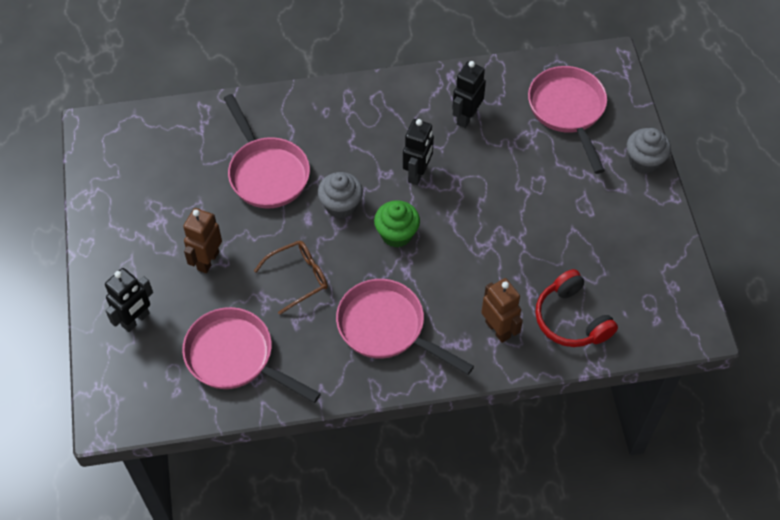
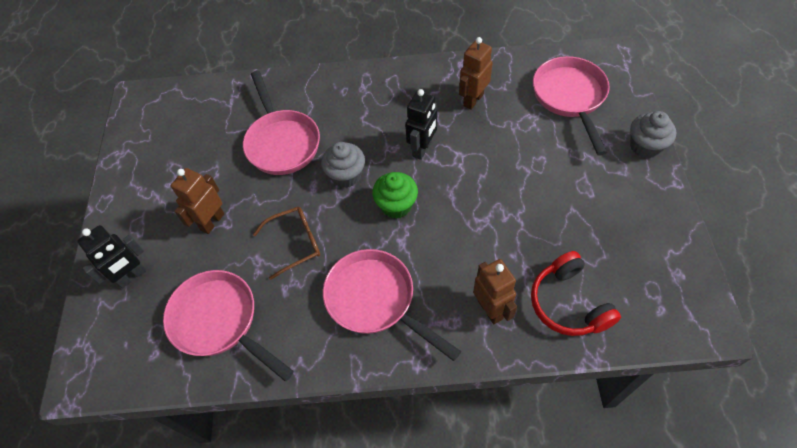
camera: 10 degrees right, 0 degrees up
black robot [452,61,486,128] -> brown robot [459,37,493,110]

